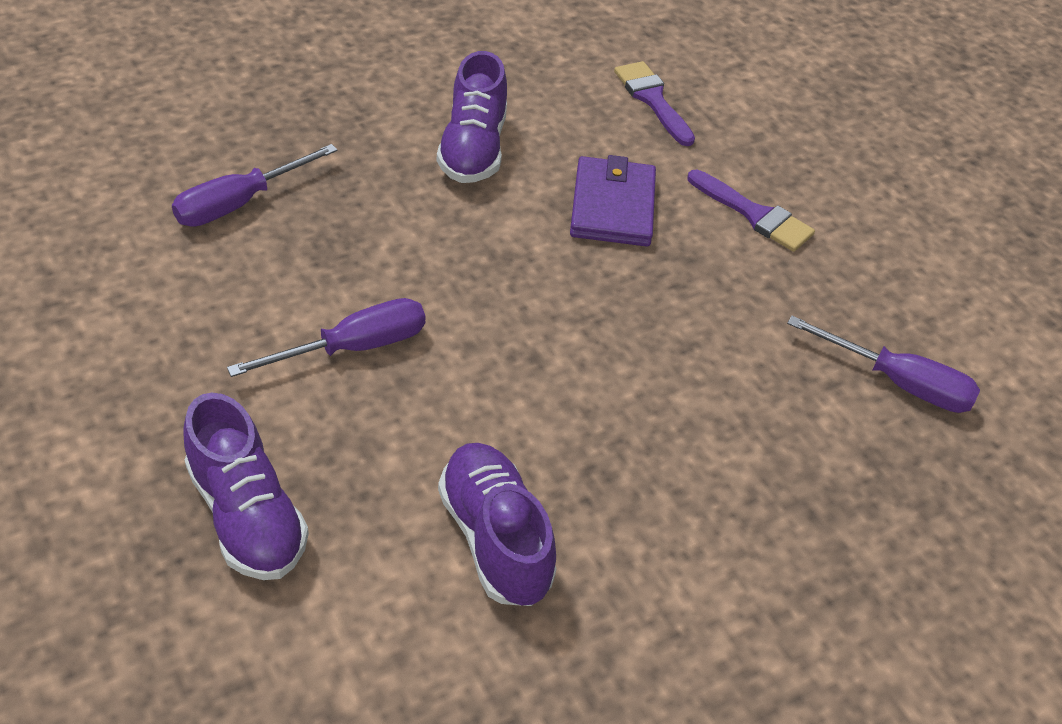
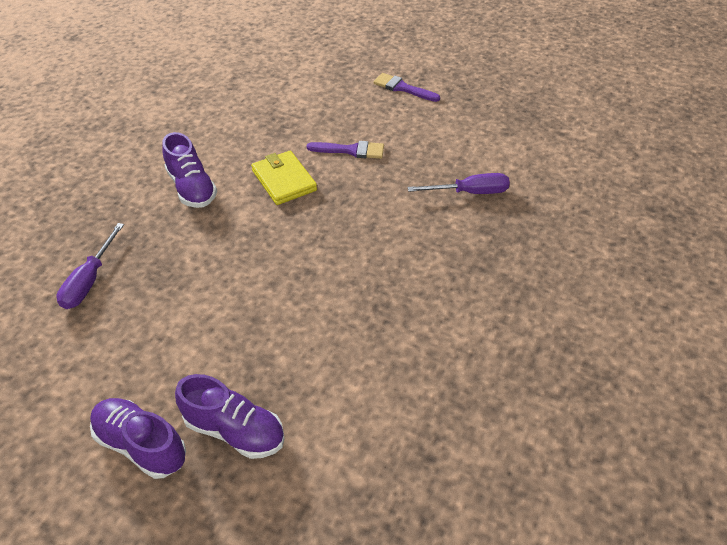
camera: 30 degrees left, 0 degrees up
purple screwdriver [227,298,426,377] -> none
purple shoe [438,443,556,606] -> purple shoe moved to [90,398,186,479]
purple wallet [570,155,656,247] -> yellow wallet [251,151,317,205]
purple brush [614,61,695,146] -> purple brush moved to [373,73,440,102]

